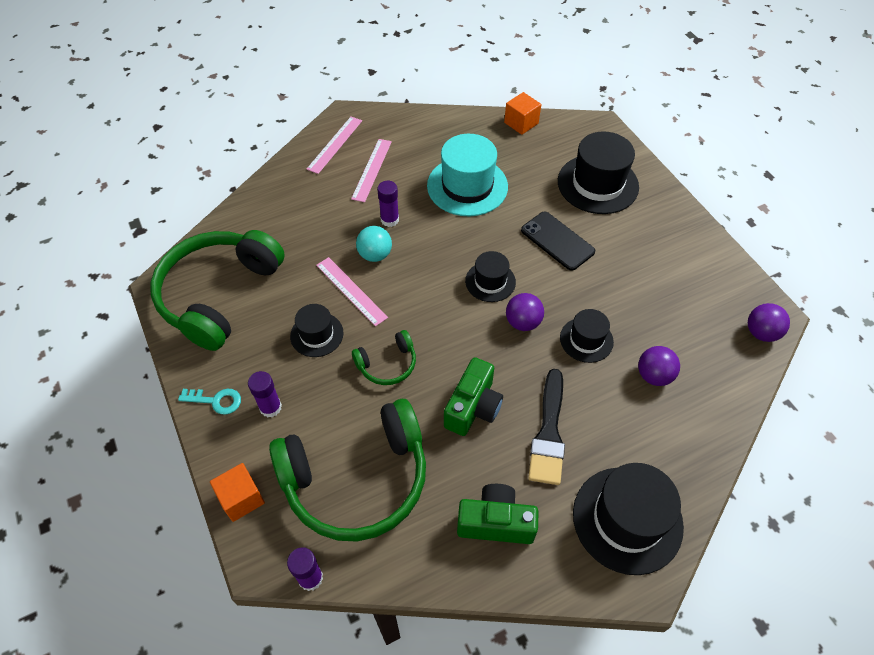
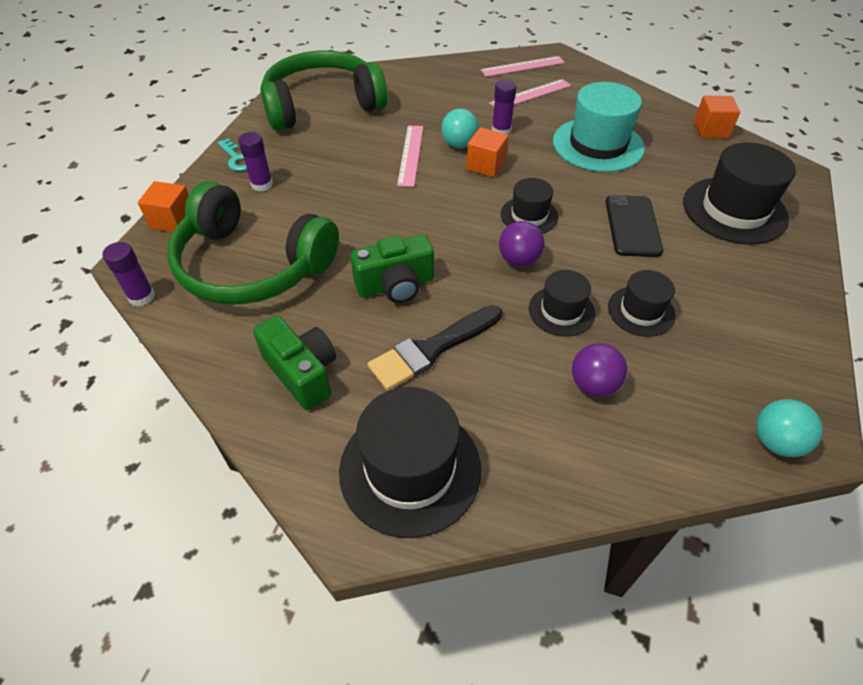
camera: 45 degrees right, 5 degrees down
black hat [290,304,344,357] -> black hat moved to [608,270,676,337]
green headphones [352,330,416,385] -> none
purple ball [748,303,790,342] -> turquoise ball [756,399,823,457]
none -> orange cube [466,127,509,178]

